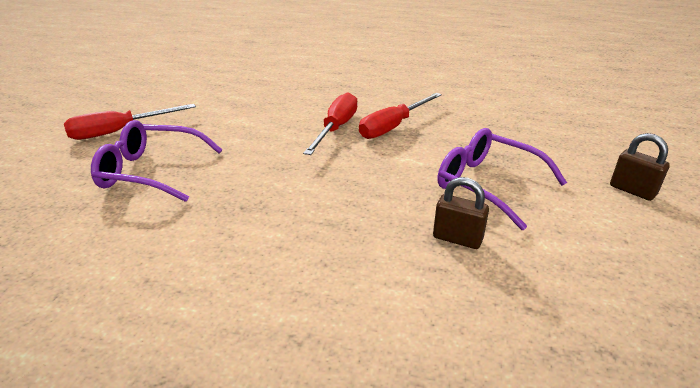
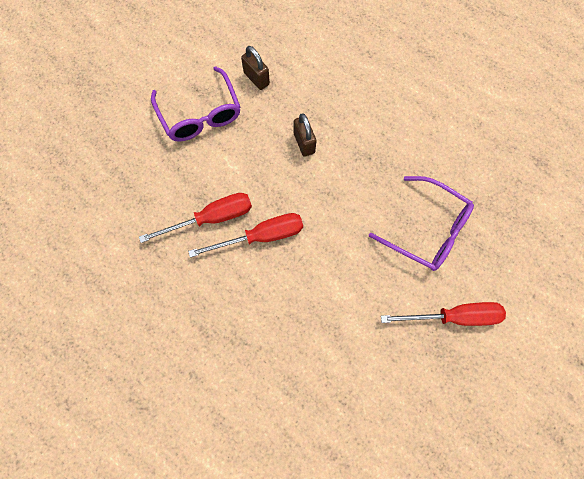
camera: 155 degrees left, 40 degrees up
red screwdriver [303,92,357,155] -> red screwdriver turned 150 degrees counterclockwise [188,213,303,258]
brown padlock [610,133,670,201] -> brown padlock moved to [294,113,316,157]

